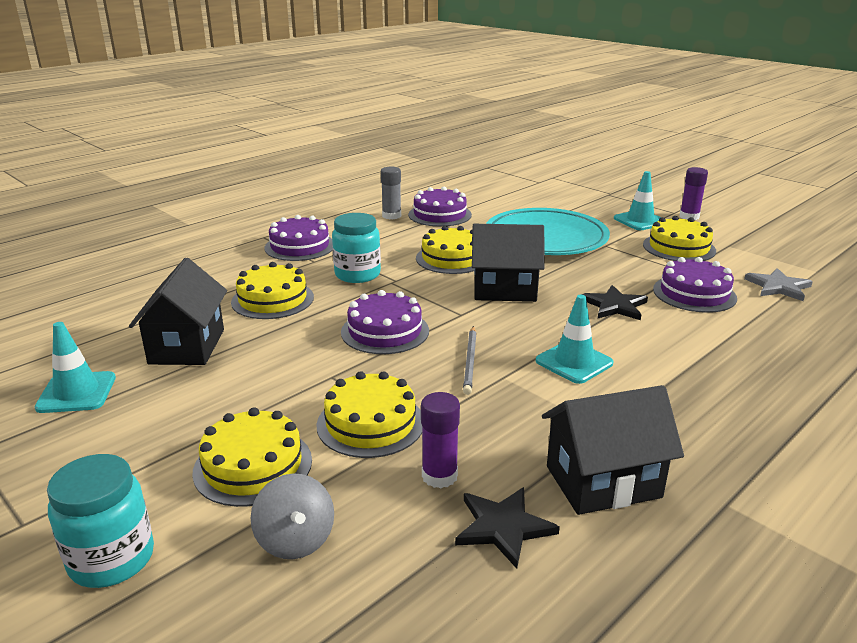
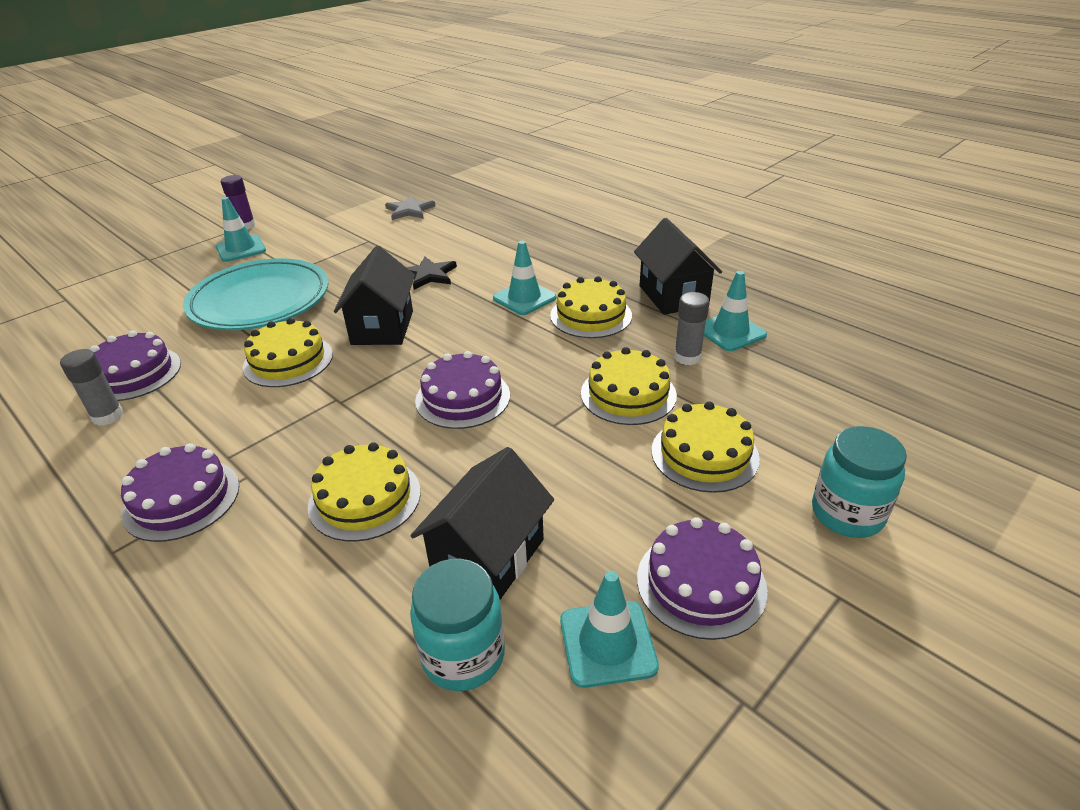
camera: 90 degrees left, 10 degrees up
black house [129,258,227,365] -> black house turned 60 degrees counterclockwise [410,447,554,600]
grey spinning top [250,473,334,559] -> none
turquoise jar [332,213,381,283] -> turquoise jar moved to [410,559,505,691]
purple glue stick [421,392,460,488] -> grey glue stick [674,292,709,365]
black star [455,487,560,569] -> turquoise traffic cone [704,271,767,351]
grey pencil [463,326,477,395] -> none
yellow cake [643,216,716,261] -> yellow cake moved to [550,276,632,338]
purple cake [653,257,737,313] -> purple cake moved to [637,517,768,640]

